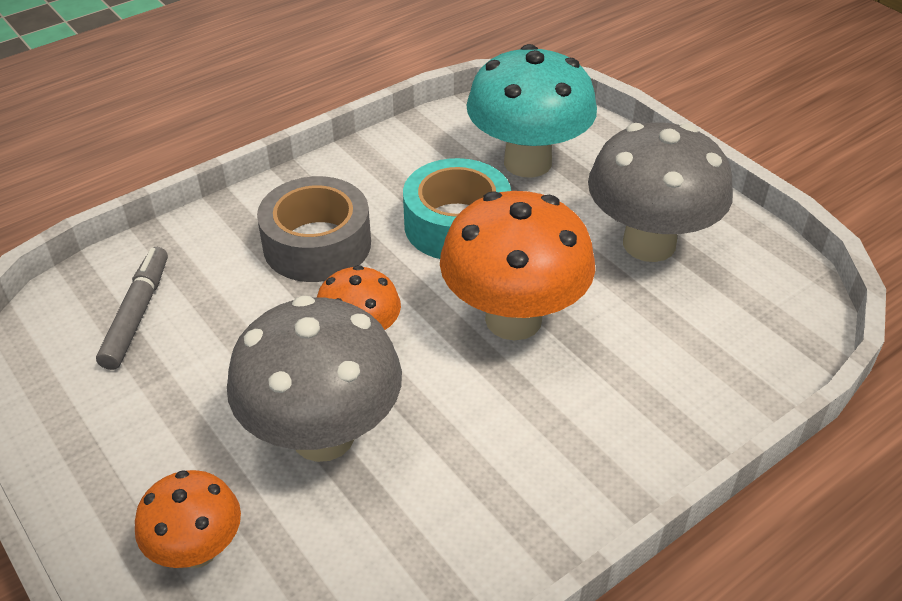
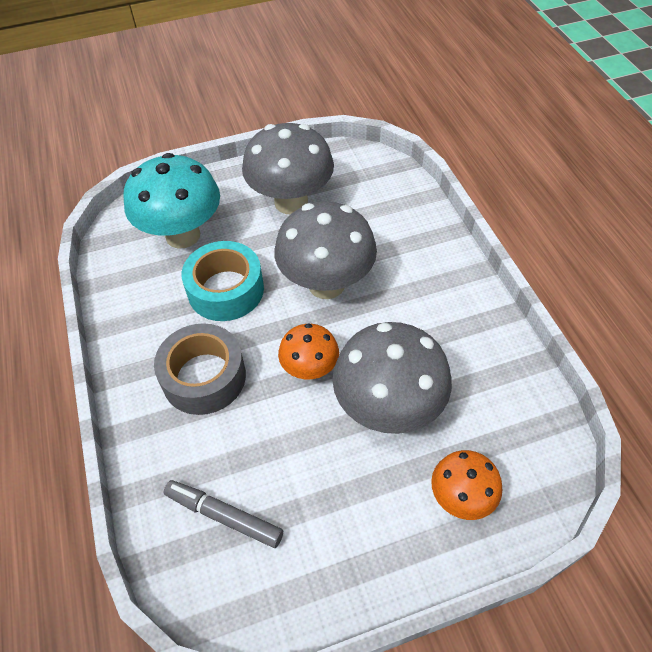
camera: 70 degrees left, 10 degrees up
orange mushroom [440,191,595,340] -> grey mushroom [274,201,377,299]

